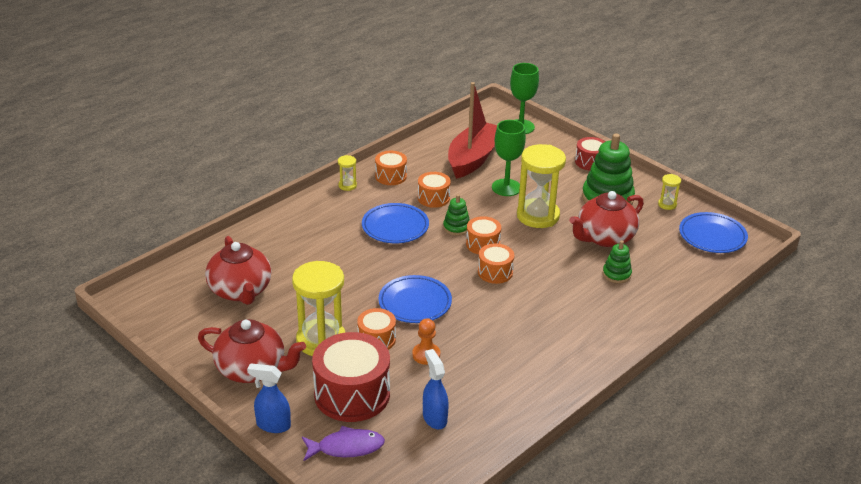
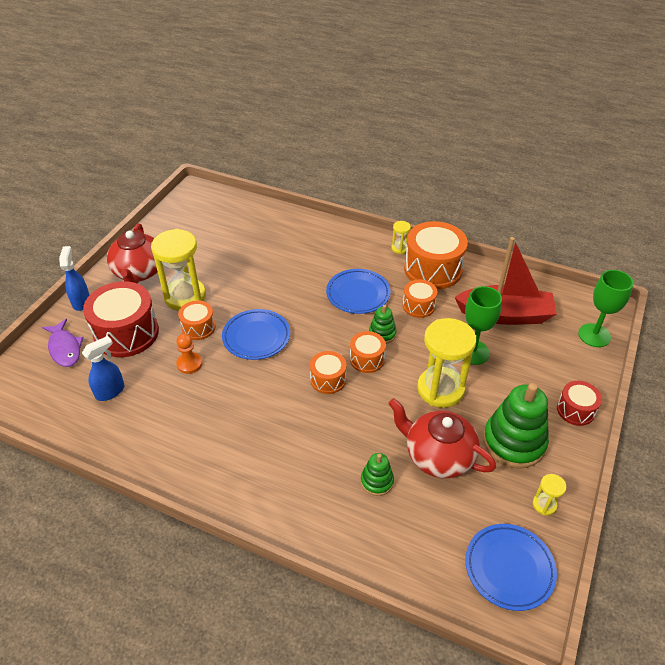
camera: 70 degrees right, 10 degrees up
red teapot [205,236,272,305] -> none
orange drum [375,151,407,185] -> orange drum [404,221,468,289], size x1.88

